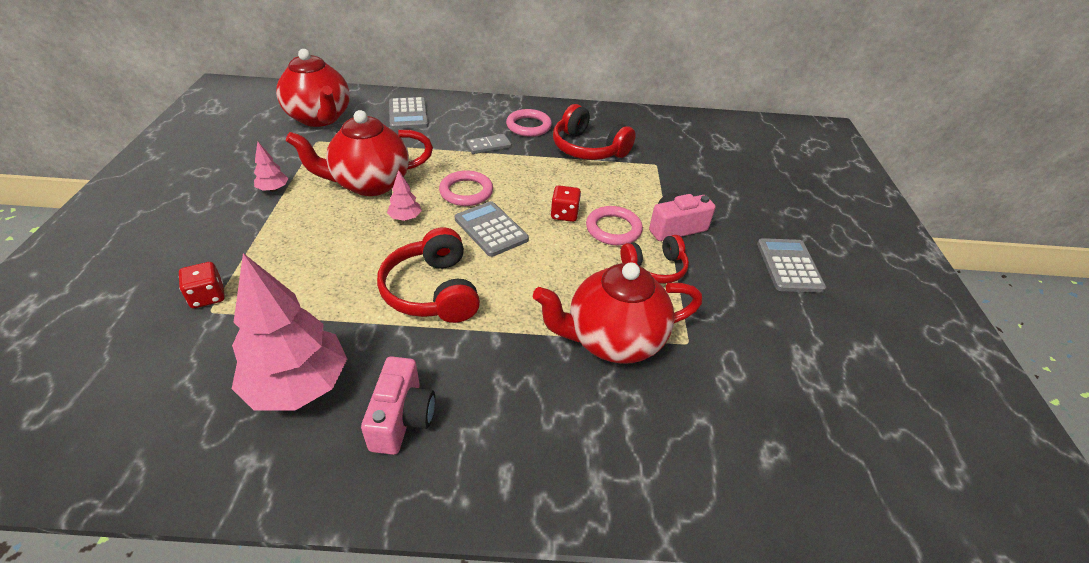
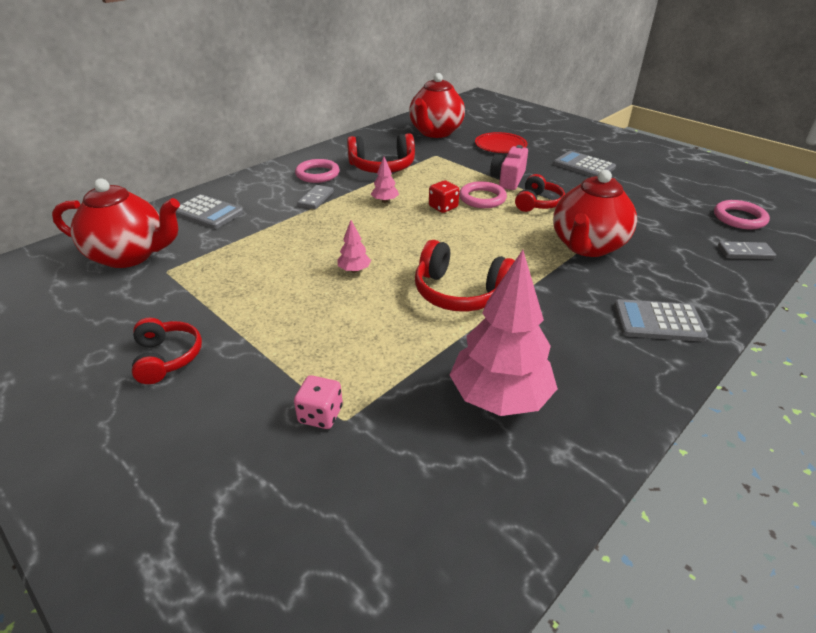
camera: 45 degrees left, 5 degrees down
red dice [179,262,225,308] -> pink dice [294,375,343,429]
pink tree [254,141,289,192] -> pink tree moved to [371,157,399,203]
red teapot [286,110,433,196] -> red teapot moved to [409,73,465,138]
pink camera [361,356,435,455] -> none
pink ring [439,170,493,206] -> pink ring moved to [714,200,770,229]
grey calculator [455,201,529,257] -> grey calculator moved to [614,299,708,342]
none -> red headphones [132,318,202,384]
none -> red plate [475,132,527,153]
none -> grey domino [718,241,776,259]

